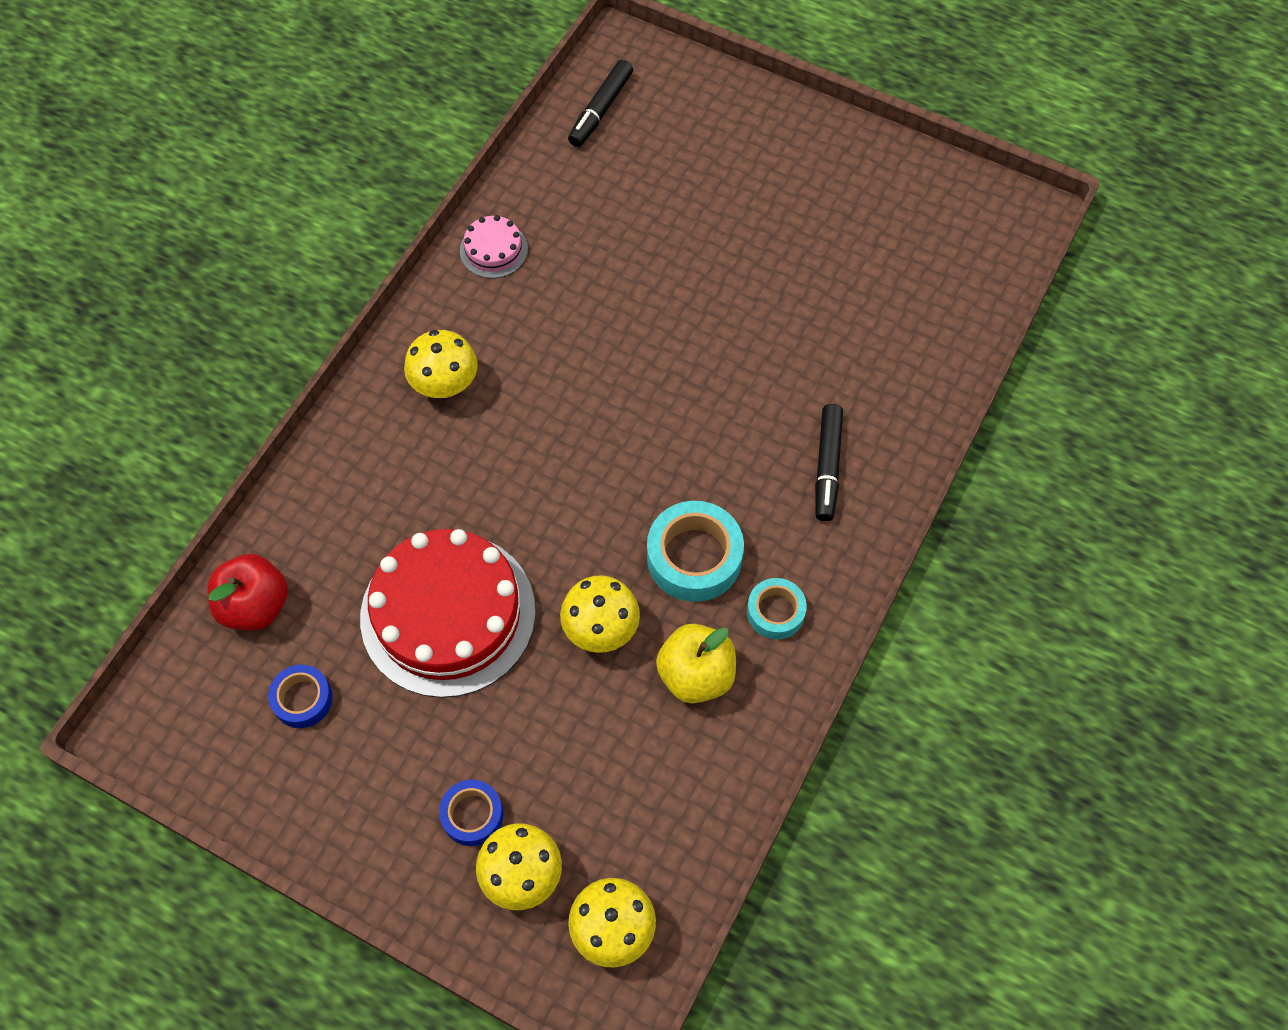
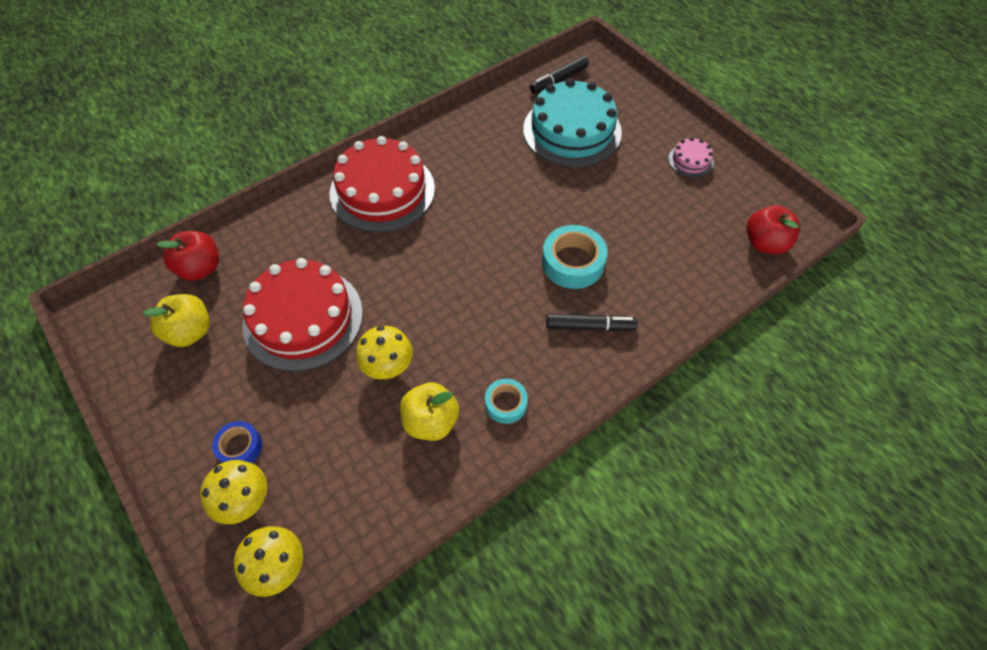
camera: 25 degrees right, 5 degrees down
blue tape [268,665,333,728] -> yellow apple [143,294,210,347]
yellow mushroom [404,330,478,398] -> red cake [329,136,435,232]
pink cake [460,215,528,278] -> pink cake moved to [668,137,714,178]
turquoise tape [647,501,744,602] -> turquoise tape moved to [542,225,608,289]
black marker [815,404,843,521] -> black marker turned 120 degrees counterclockwise [546,314,638,331]
none -> turquoise cake [523,78,622,167]
none -> red apple [746,205,800,254]

